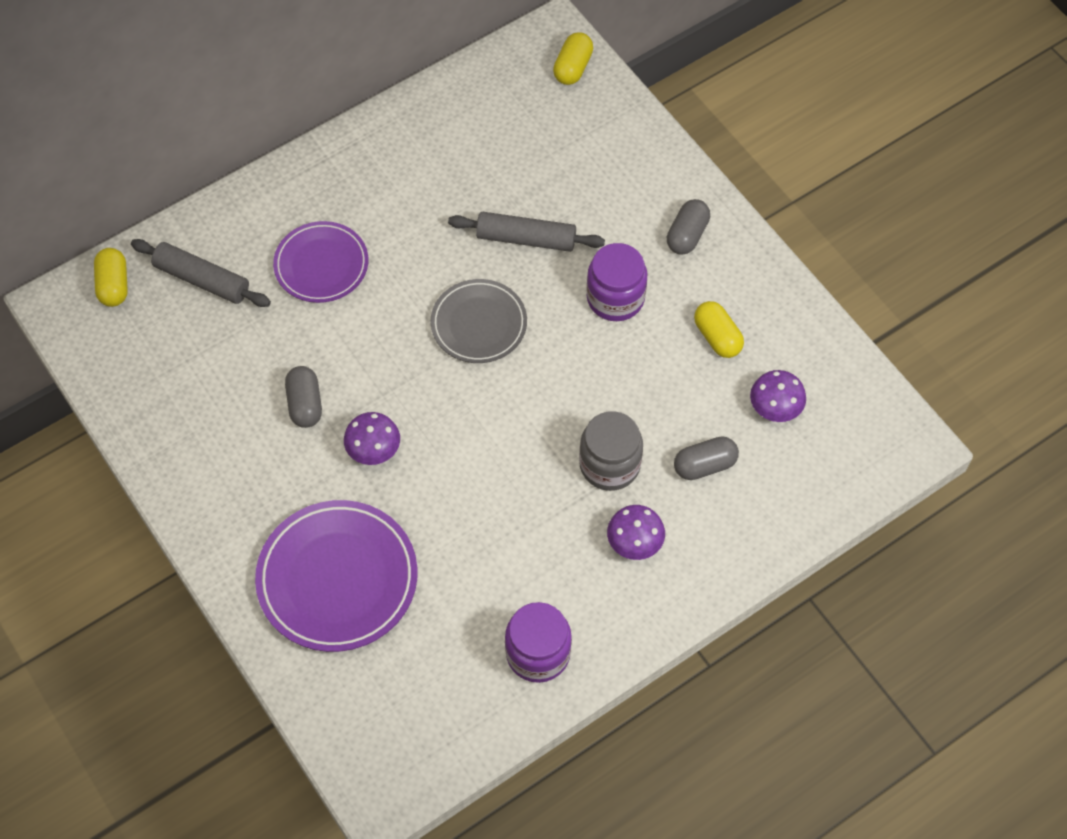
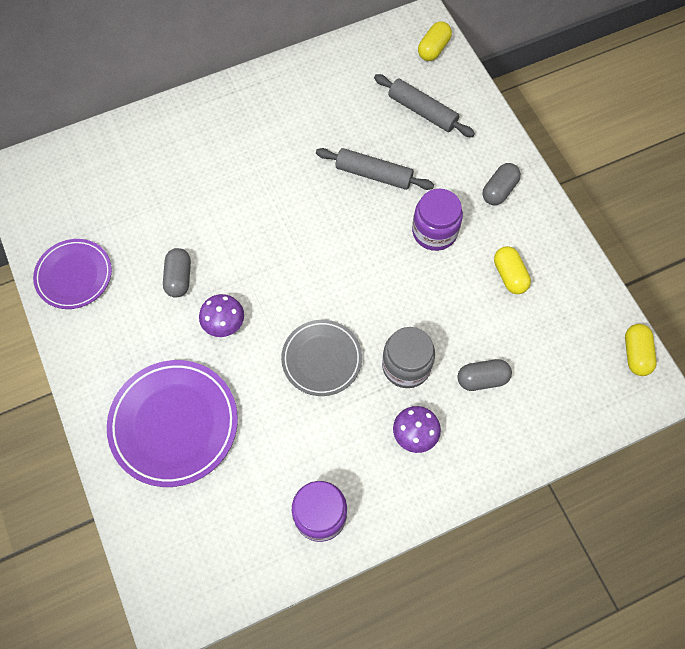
camera: 10 degrees right, 5 degrees up
yellow capsule [94,248,128,307] -> yellow capsule moved to [625,324,657,376]
grey rolling pin [131,239,271,307] -> grey rolling pin moved to [374,74,475,137]
purple plate [273,221,368,303] -> purple plate moved to [33,239,112,309]
grey plate [431,279,527,363] -> grey plate moved to [281,320,362,396]
purple mushroom [750,370,806,422] -> none

